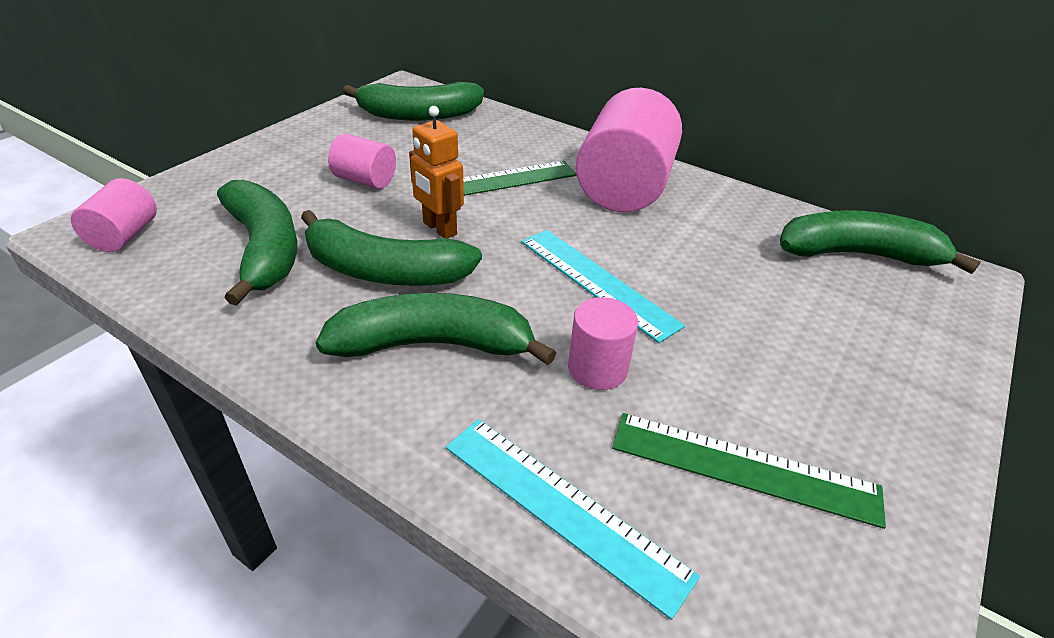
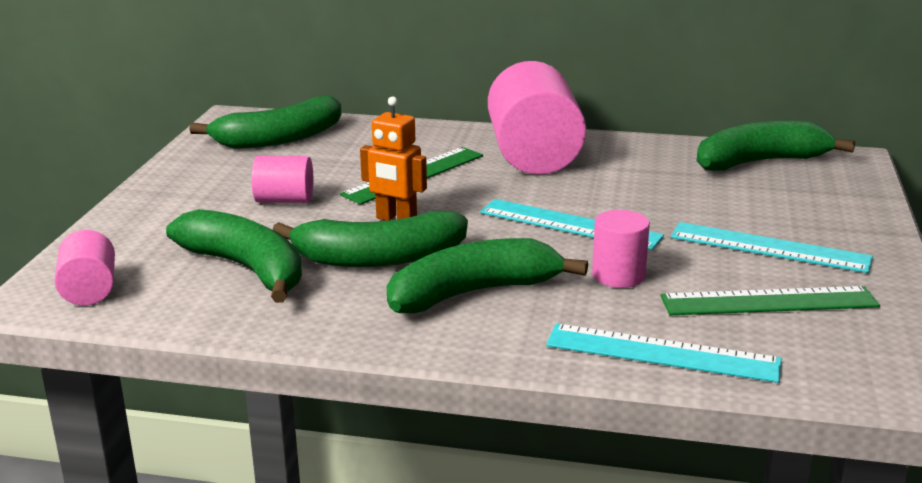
camera: 20 degrees left, 15 degrees down
none -> turquoise ruler [671,222,873,273]

